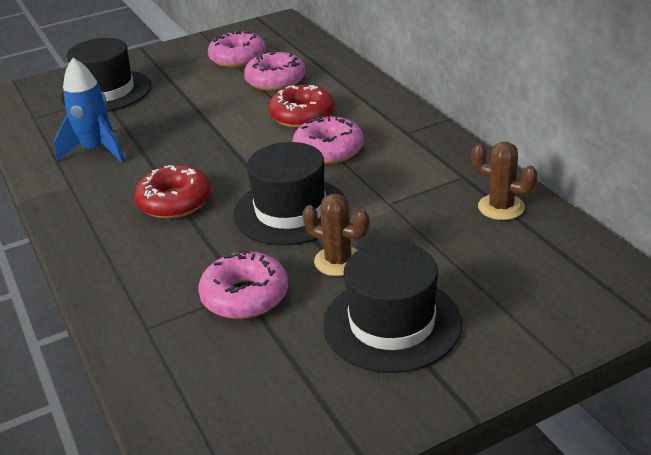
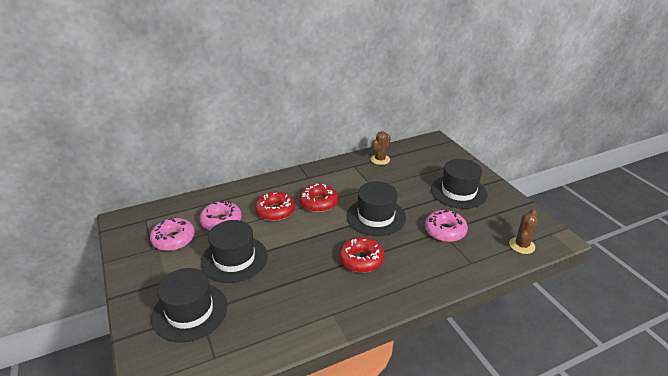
camera: 90 degrees left, 0 degrees up
blue rocket [54,58,125,163] -> none
pink donut [292,115,364,164] -> red donut [299,184,338,212]
brown cactus [302,194,370,276] -> brown cactus moved to [509,209,538,254]
none -> black hat [201,220,268,283]

